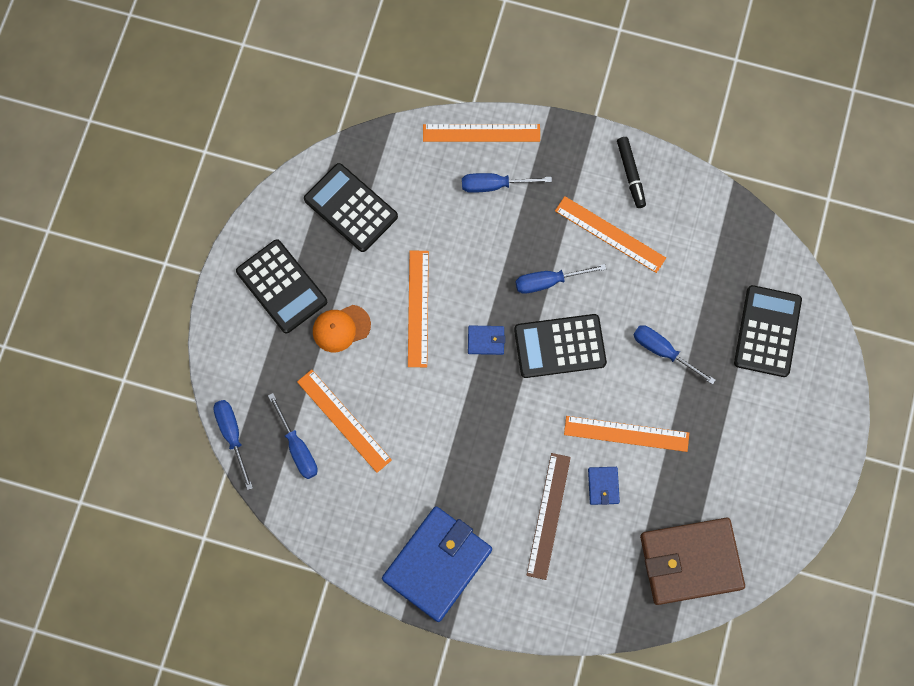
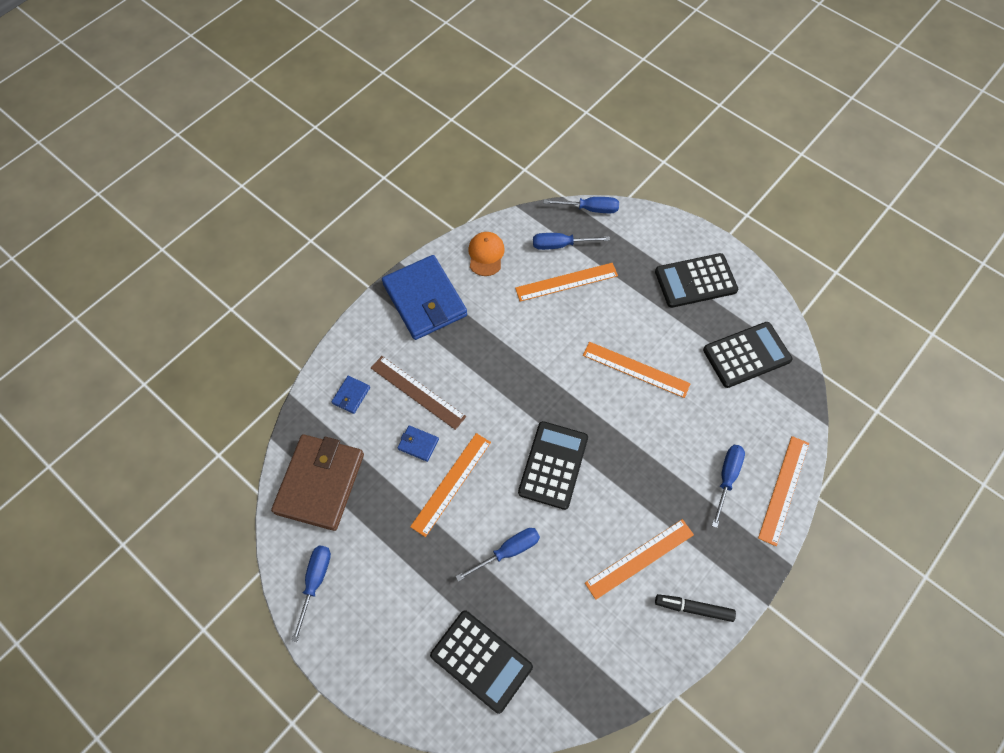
camera: 115 degrees right, 10 degrees down
orange cap [313,305,371,352] -> orange cap moved to [468,232,505,276]
blue wallet [468,326,505,355] -> blue wallet moved to [331,376,370,414]
blue screwdriver [516,264,606,294] -> blue screwdriver moved to [291,545,331,642]

